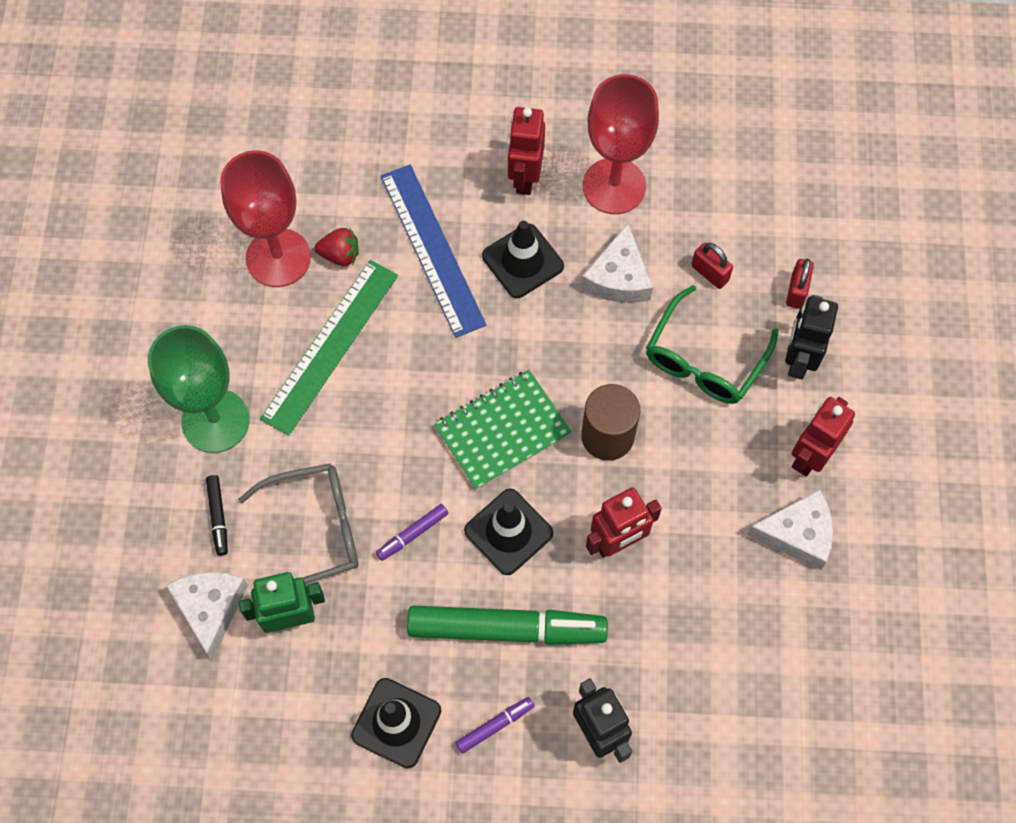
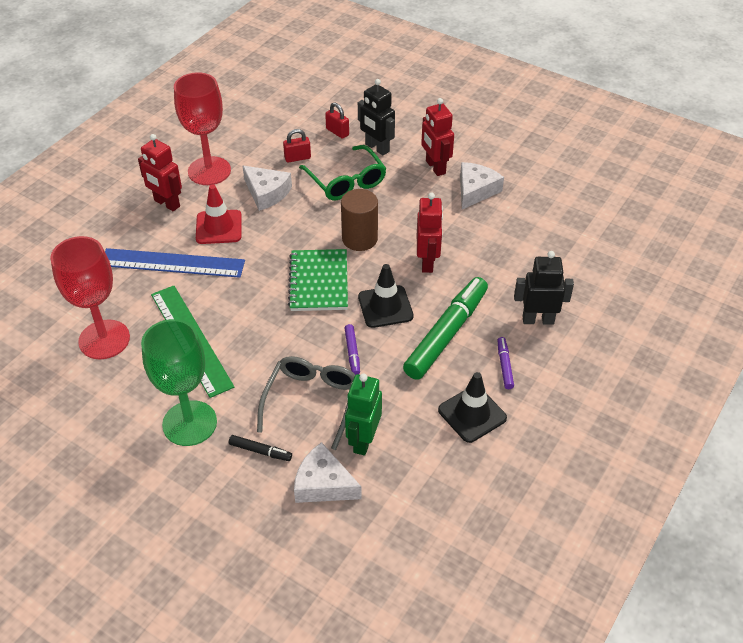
camera: 60 degrees left, 20 degrees down
red strawberry [315,227,359,266] -> none
black traffic cone [482,221,564,298] -> red traffic cone [196,185,242,244]

